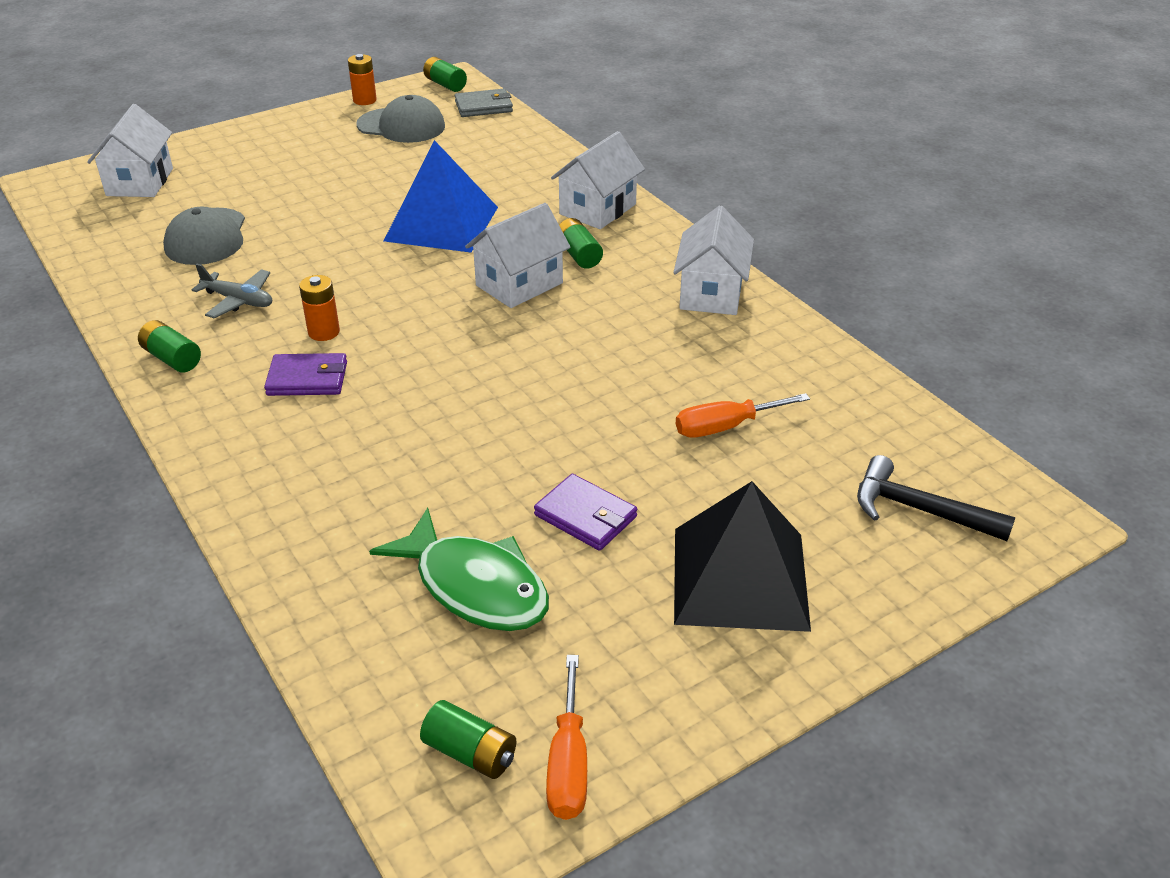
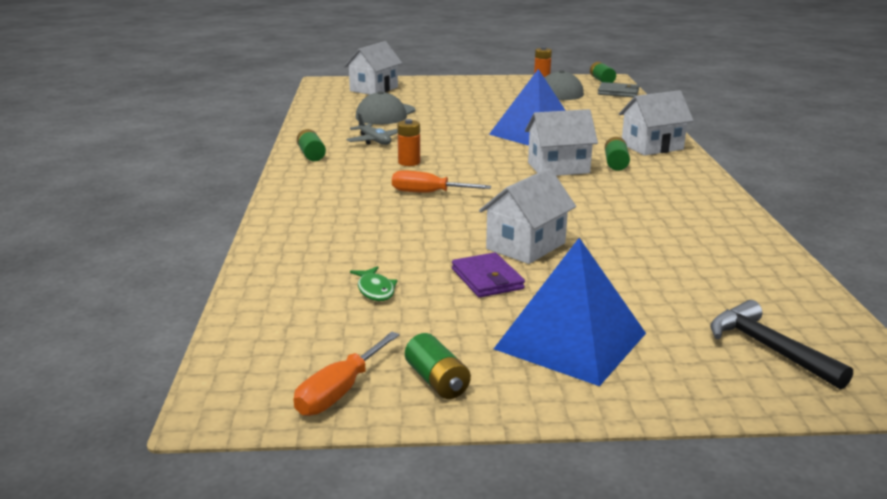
camera: 30 degrees right, 15 degrees down
purple wallet [264,353,347,396] -> none
green fish [369,508,549,631] -> green fish [350,266,398,301], size x0.47
green battery [420,700,516,779] -> green battery moved to [405,333,471,399]
white house [673,205,754,315] -> white house moved to [479,168,576,264]
black pyramid [674,481,811,632] -> blue pyramid [494,238,646,386]
orange screwdriver [676,393,810,438] -> orange screwdriver moved to [392,170,491,193]

